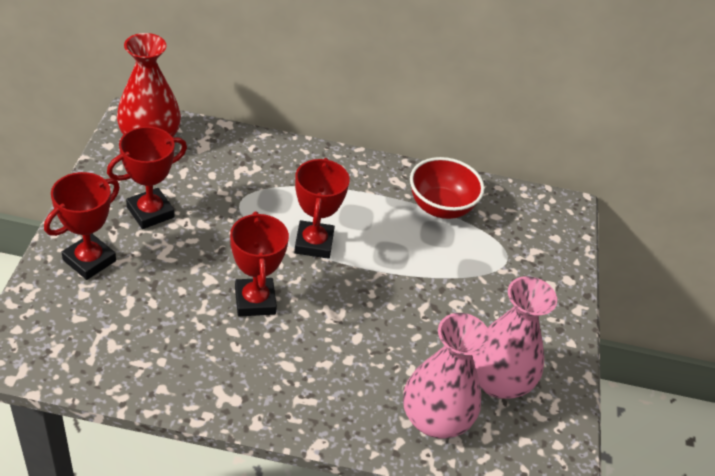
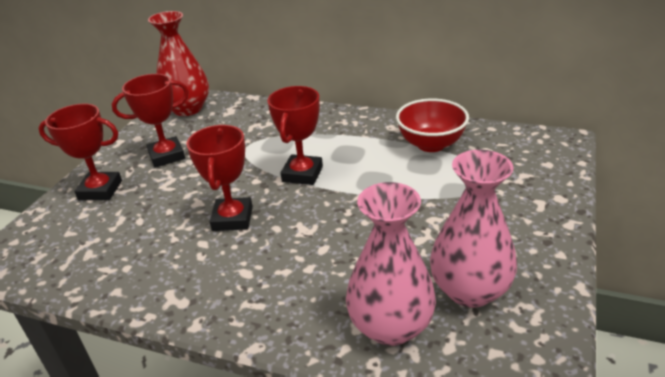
camera: 20 degrees right, 10 degrees down
red trophy [44,172,120,280] -> red trophy turned 45 degrees clockwise [39,103,122,200]

